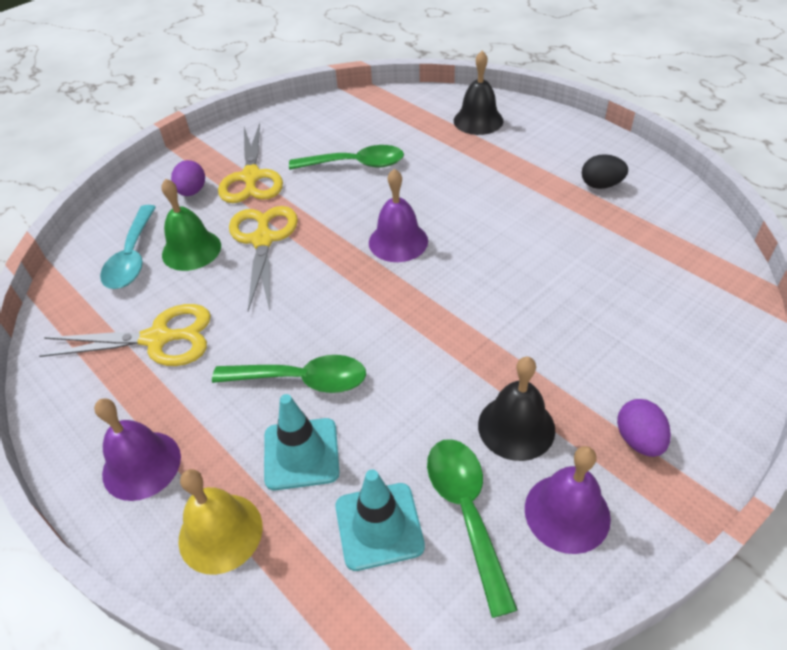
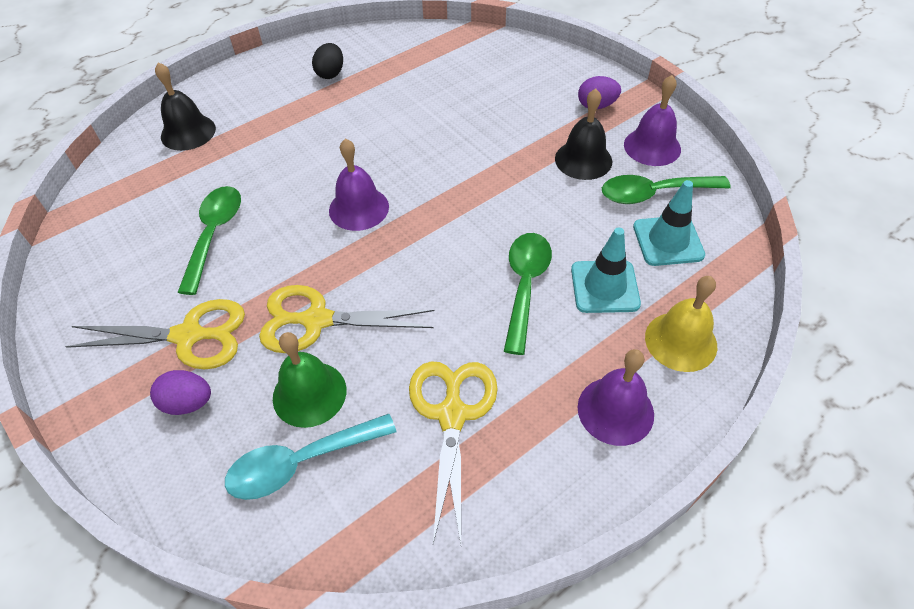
camera: 85 degrees left, 5 degrees up
turquoise spoon [100,205,156,289] -> turquoise spoon turned 150 degrees clockwise [225,414,396,500]

